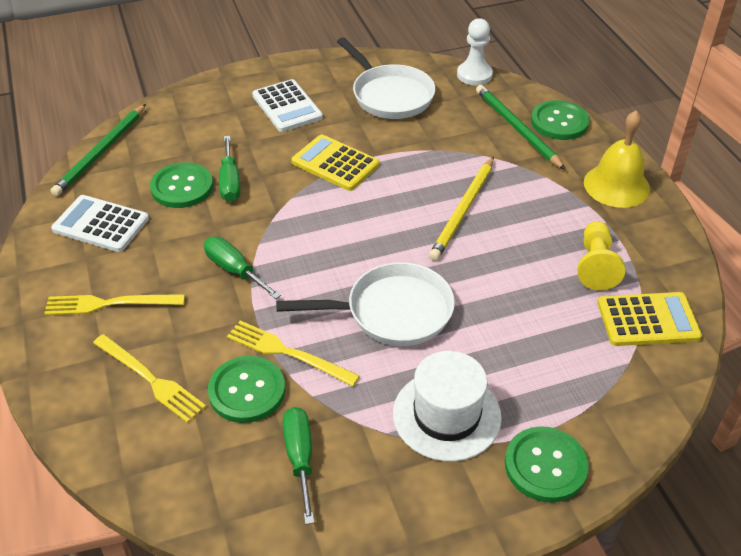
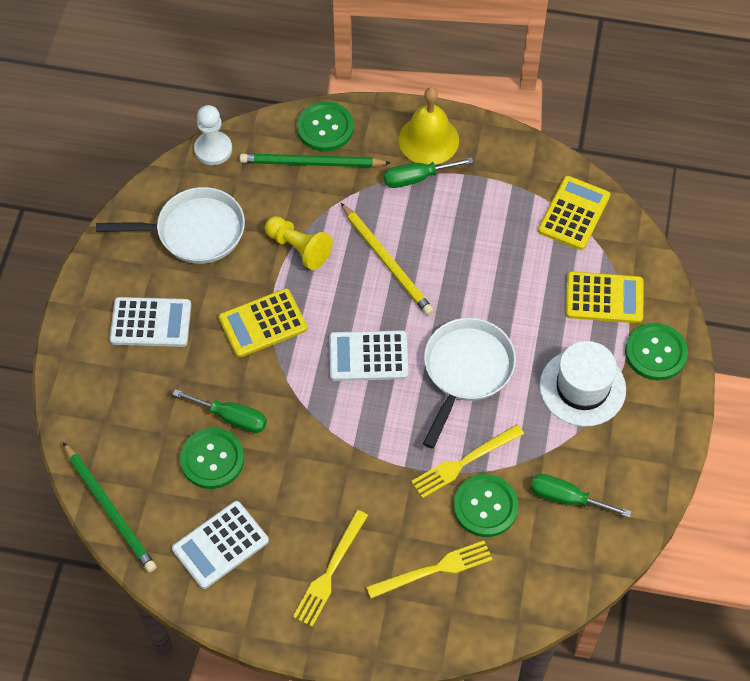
camera: 60 degrees left, 15 degrees up
green screwdriver [204,237,281,299] -> green screwdriver moved to [384,157,473,188]
yellow pawn [577,221,625,291] -> yellow pawn moved to [265,216,333,270]
none -> white calculator [329,330,408,381]
none -> yellow calculator [566,271,644,323]

